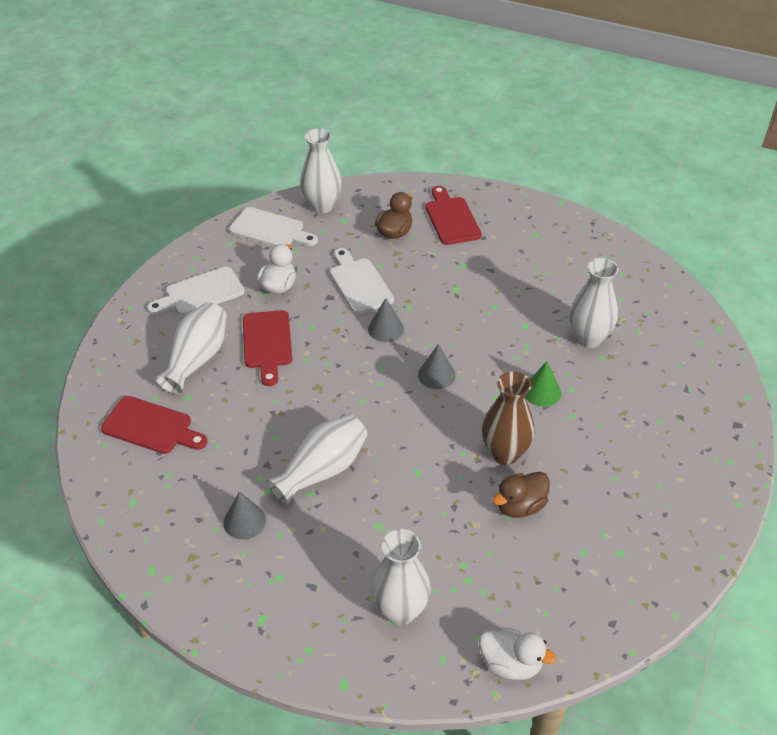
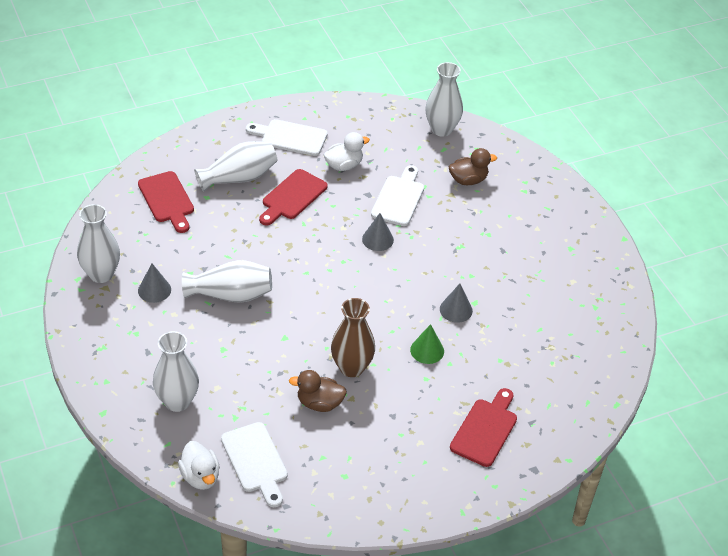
camera: 40 degrees right, 0 degrees up
white cutting board [229,207,318,246] -> white cutting board moved to [221,422,288,507]
grey cone [418,344,456,389] -> grey cone moved to [440,284,473,323]
red cutting board [425,186,482,245] -> red cutting board moved to [450,388,517,467]
white vase [570,258,619,348] -> white vase moved to [77,204,120,283]

